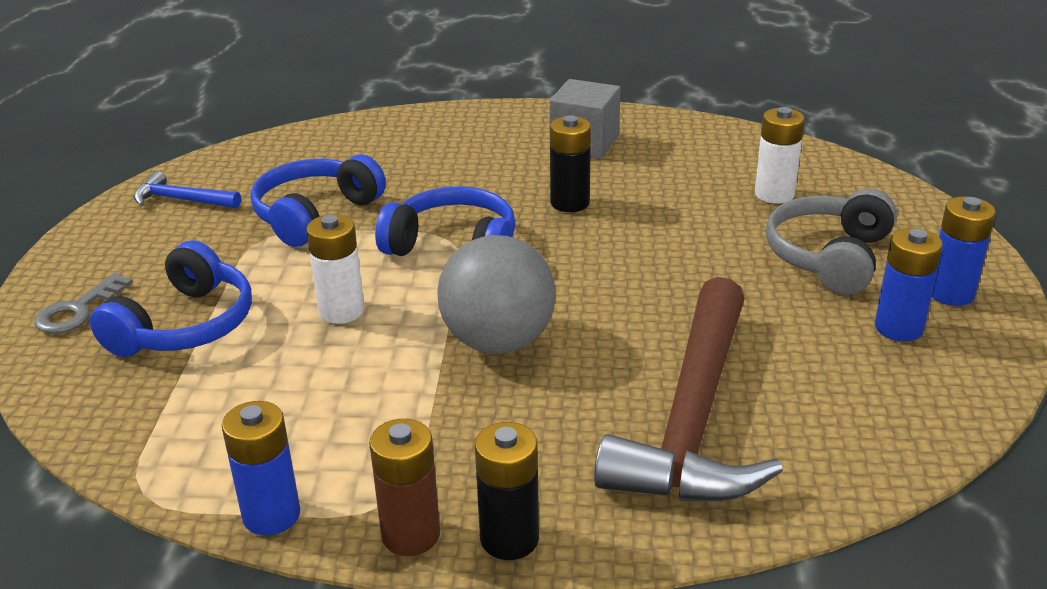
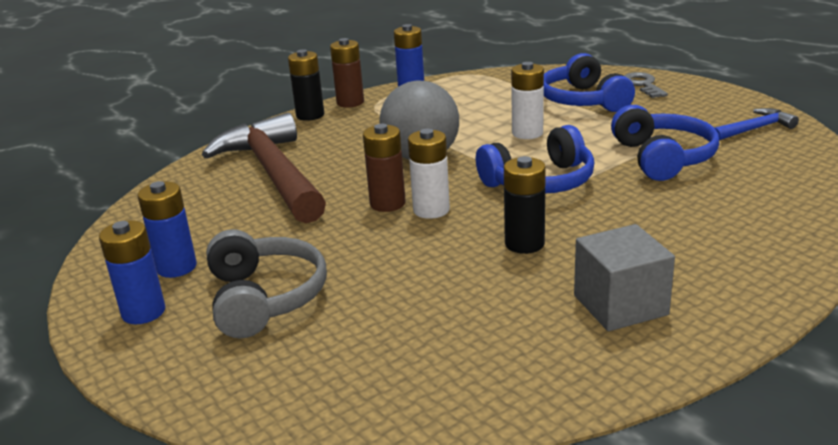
camera: 140 degrees right, 5 degrees down
white battery [755,107,805,204] -> white battery moved to [408,129,450,219]
none -> brown battery [363,124,406,212]

